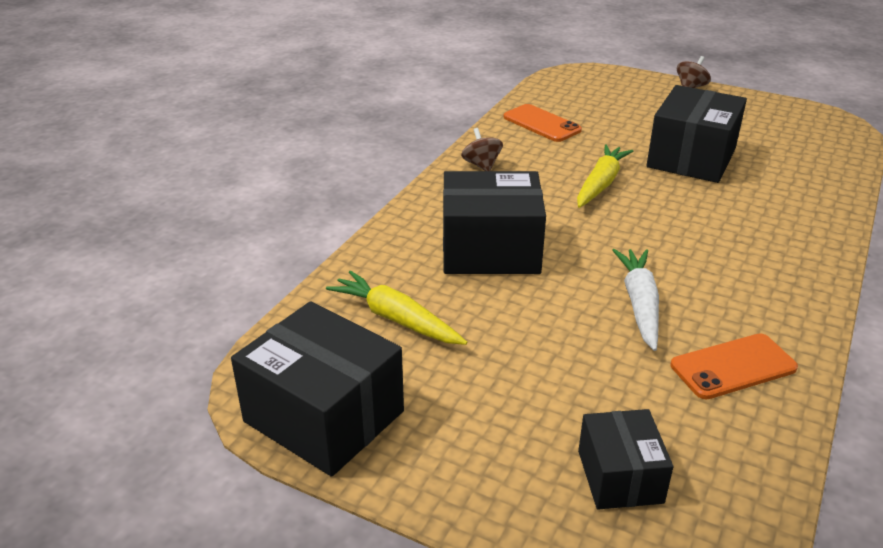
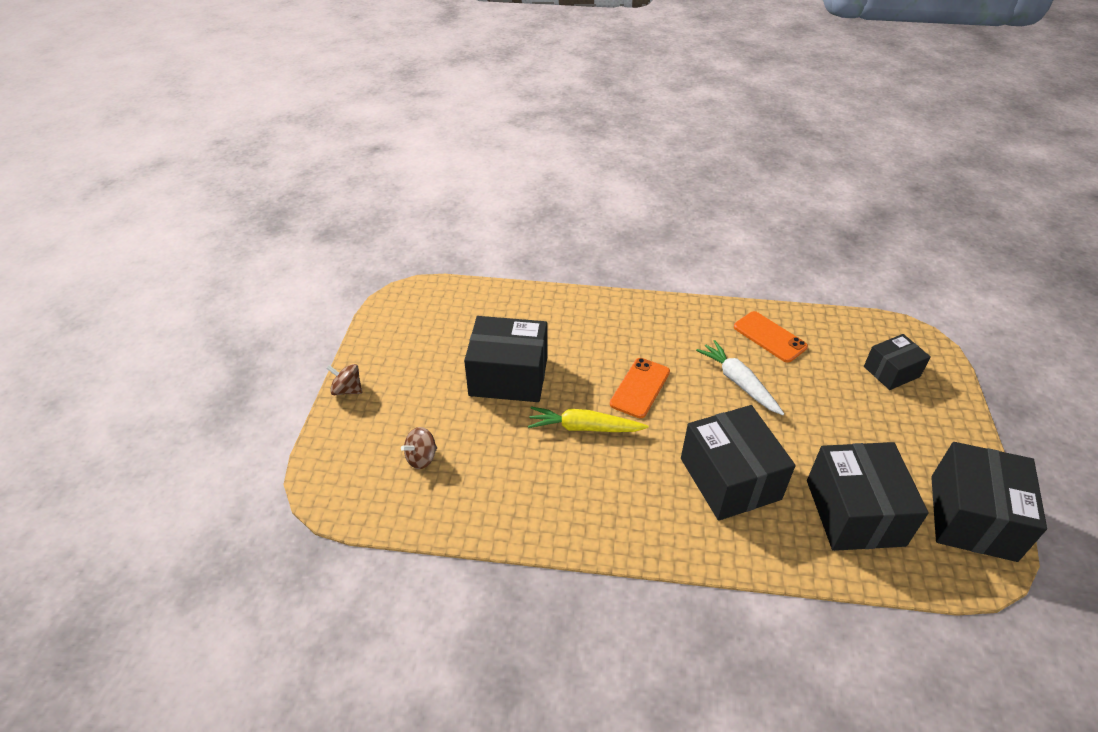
camera: 110 degrees left, 10 degrees up
yellow carrot [326,271,467,345] -> black box [807,442,929,551]
brown spinning top [461,128,503,171] -> brown spinning top moved to [401,427,437,469]
orange phone [503,104,582,142] -> orange phone moved to [610,358,670,418]
white carrot [612,249,659,351] -> white carrot turned 75 degrees clockwise [696,340,784,415]

